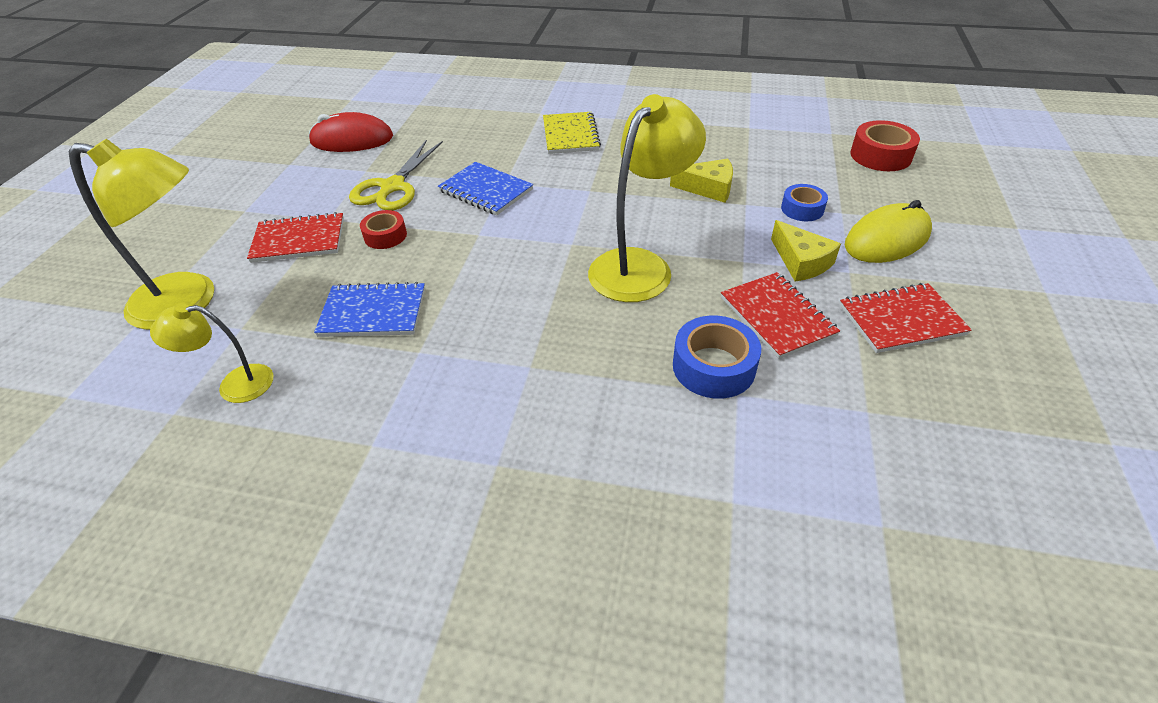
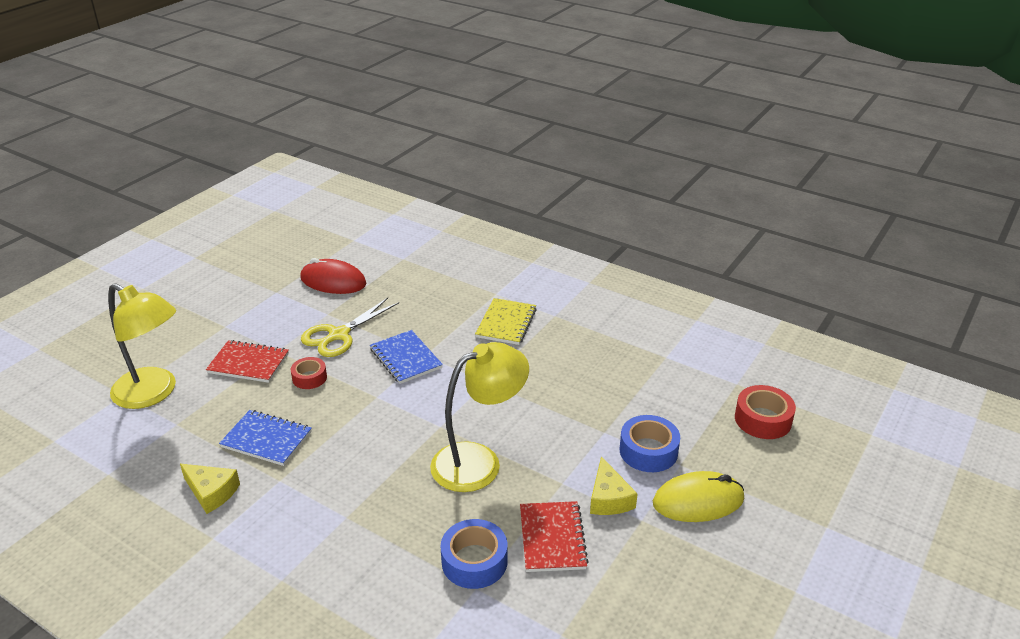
camera: 20 degrees right, 10 degrees down
yellow lamp [150,303,273,403] -> none
yellow cheese [670,159,733,203] -> yellow cheese moved to [180,464,240,514]
blue tape [781,184,828,221] -> blue tape [620,415,680,472], size x1.55
red notebook [840,283,972,353] -> none

